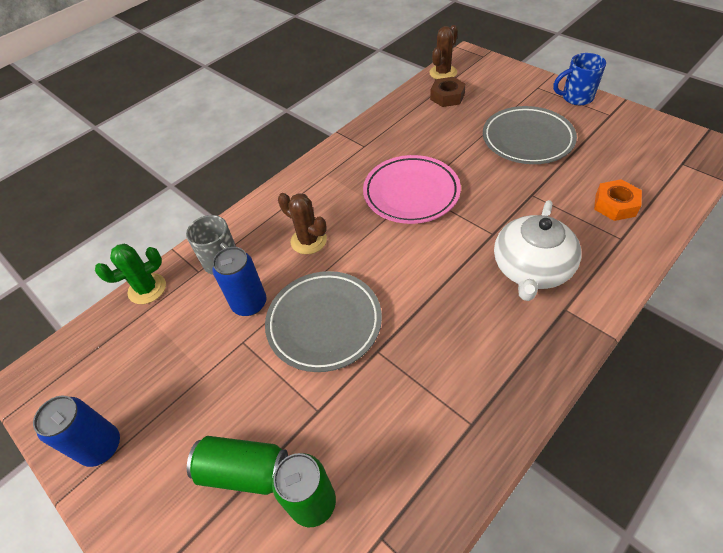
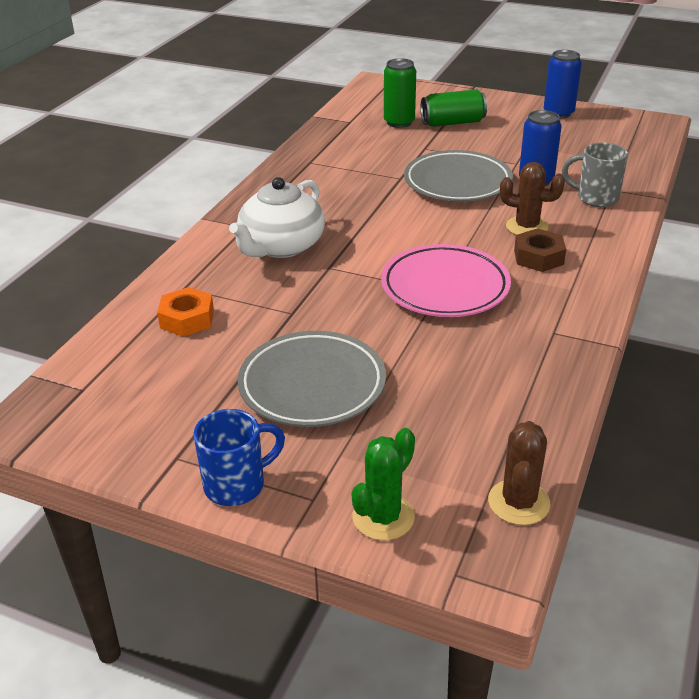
camera: 155 degrees right, 15 degrees down
green cactus [95,244,166,304] -> green cactus moved to [352,428,415,541]
brown nut [430,77,466,107] -> brown nut moved to [514,228,566,272]
white teapot [494,200,581,301] -> white teapot turned 150 degrees counterclockwise [229,177,325,258]

